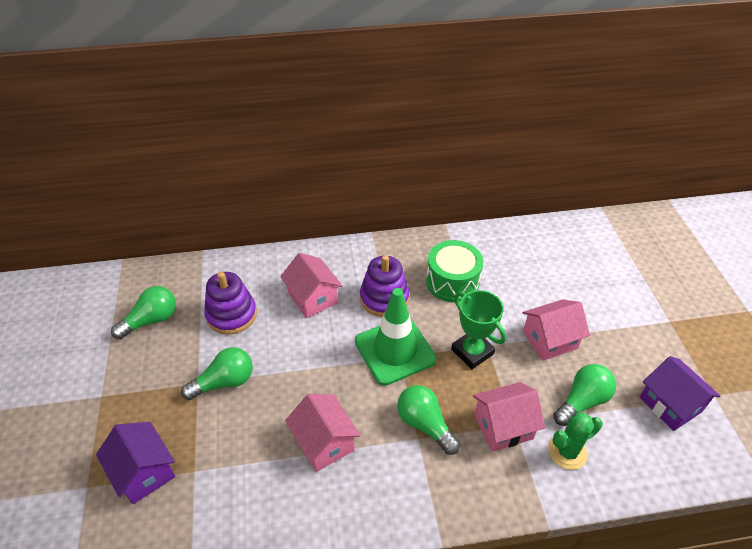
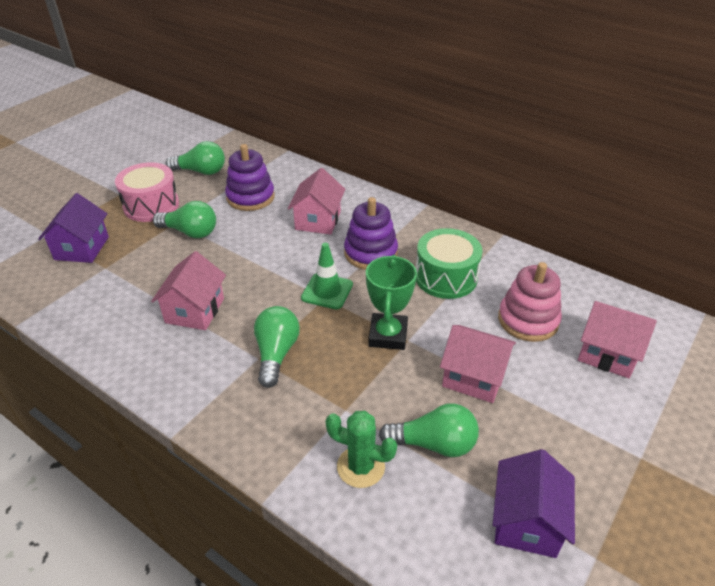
camera: 45 degrees right, 5 degrees down
green traffic cone [355,288,436,386] -> green traffic cone [301,243,353,309], size x0.61
pink house [473,382,545,452] -> pink house moved to [578,301,657,378]
none -> pink drum [115,162,179,222]
none -> pink stacking toy [498,262,562,342]

